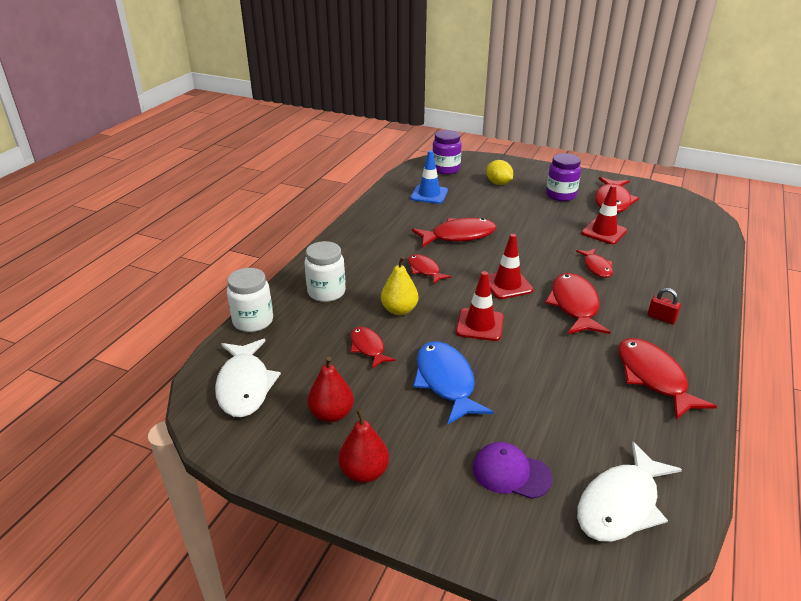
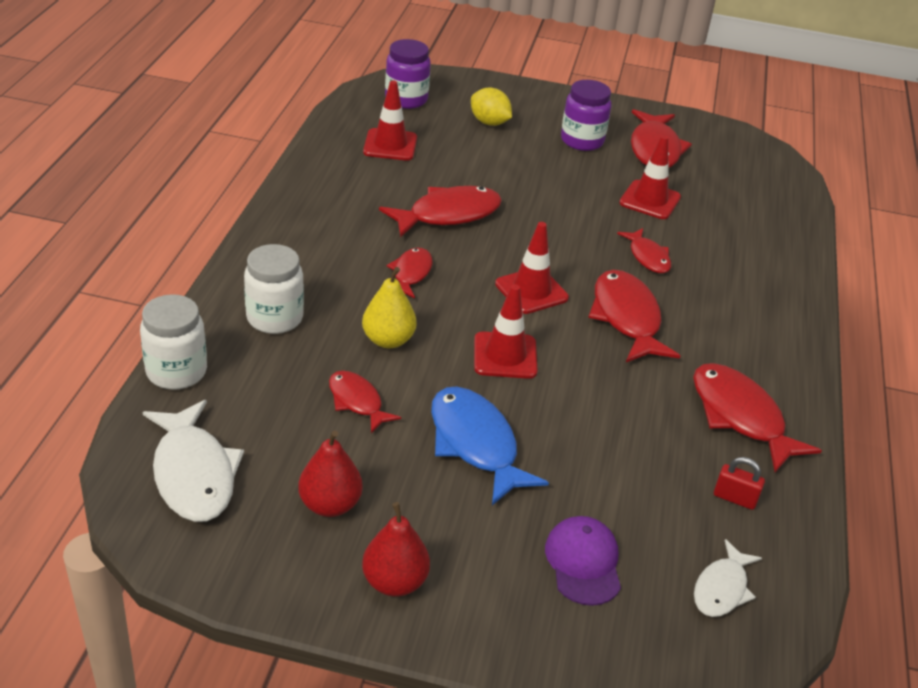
camera: 15 degrees left, 5 degrees up
red fish [408,254,452,284] -> red fish turned 60 degrees clockwise [387,248,432,299]
blue traffic cone [410,150,448,204] -> red traffic cone [363,80,417,161]
purple cap [473,442,553,499] -> purple cap turned 75 degrees clockwise [545,516,621,606]
white fish [577,441,682,542] -> white fish [694,539,762,617], size x0.59
red padlock [648,288,681,324] -> red padlock moved to [714,457,765,510]

